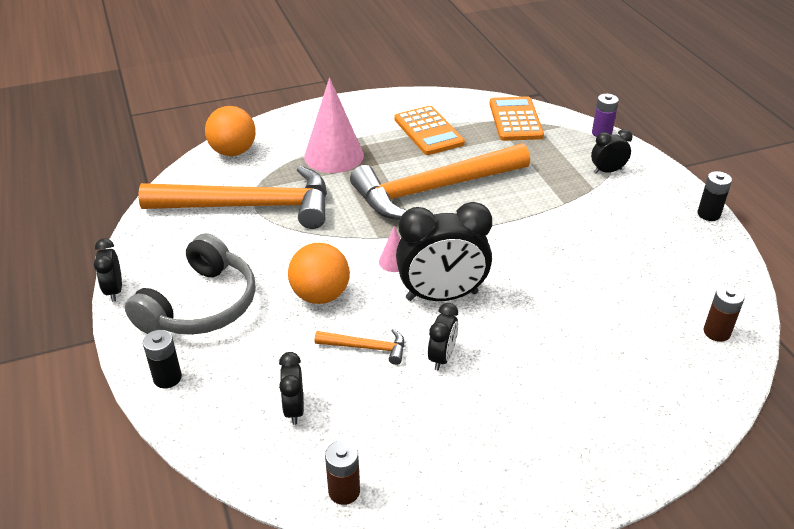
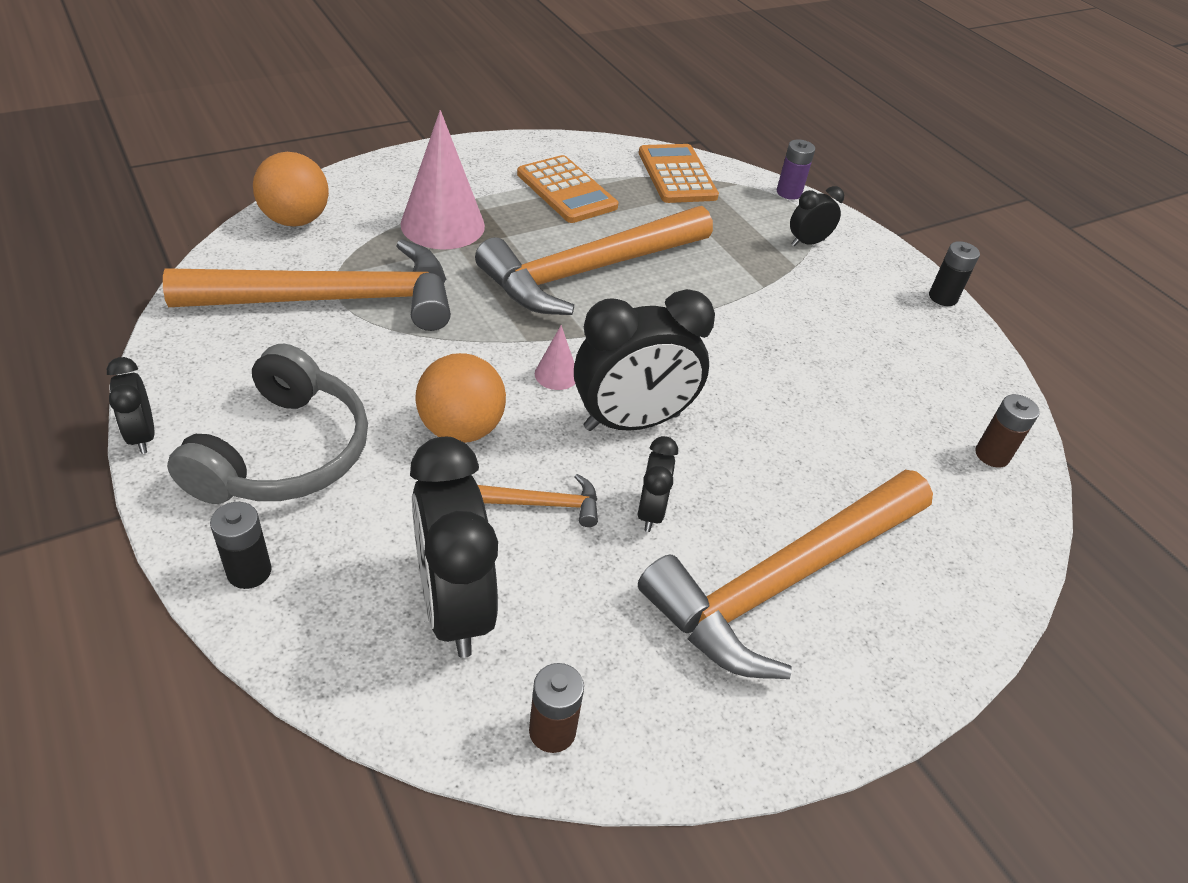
camera: 15 degrees left, 5 degrees up
black clock [279,352,304,425] -> black clock [410,437,498,658], size x2.00
none -> orange hammer [638,470,933,679]

